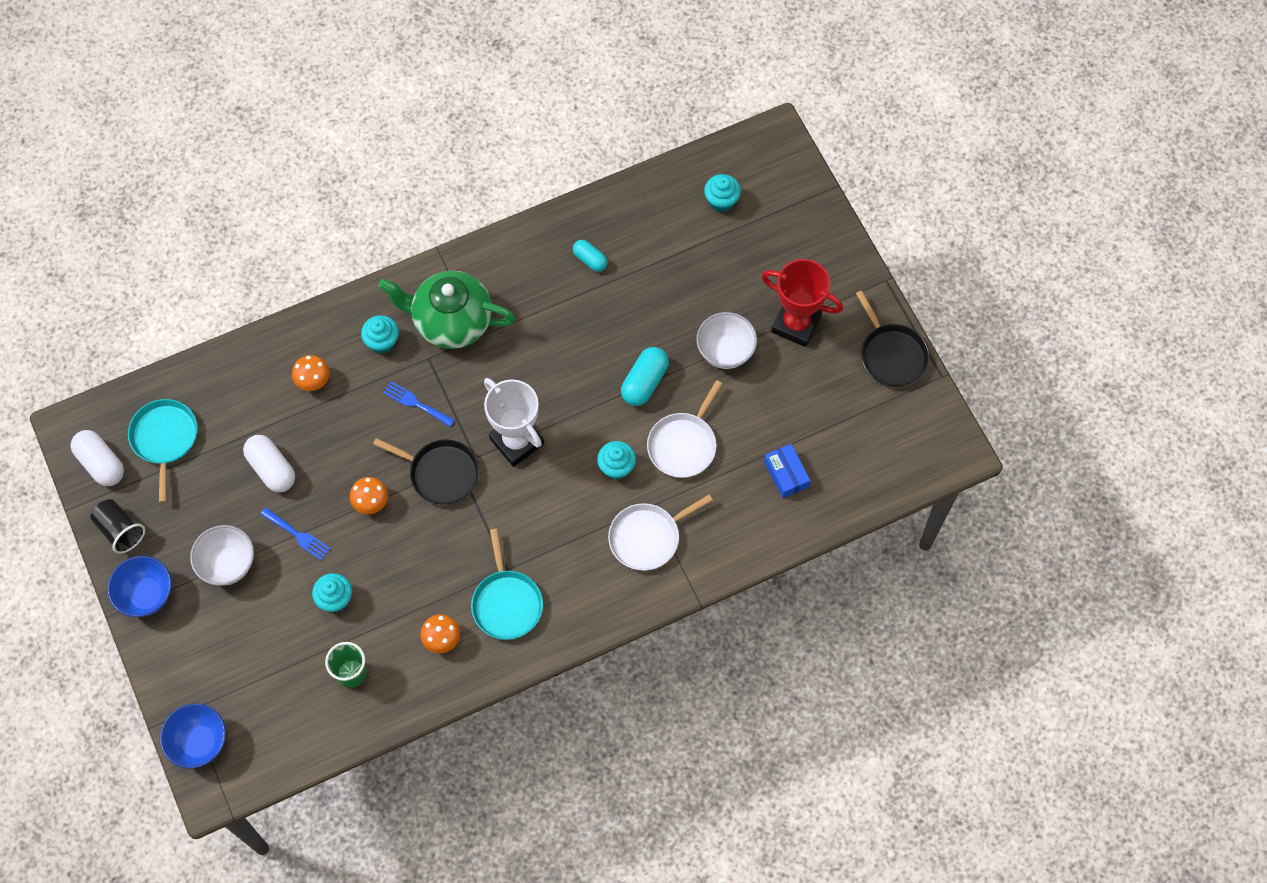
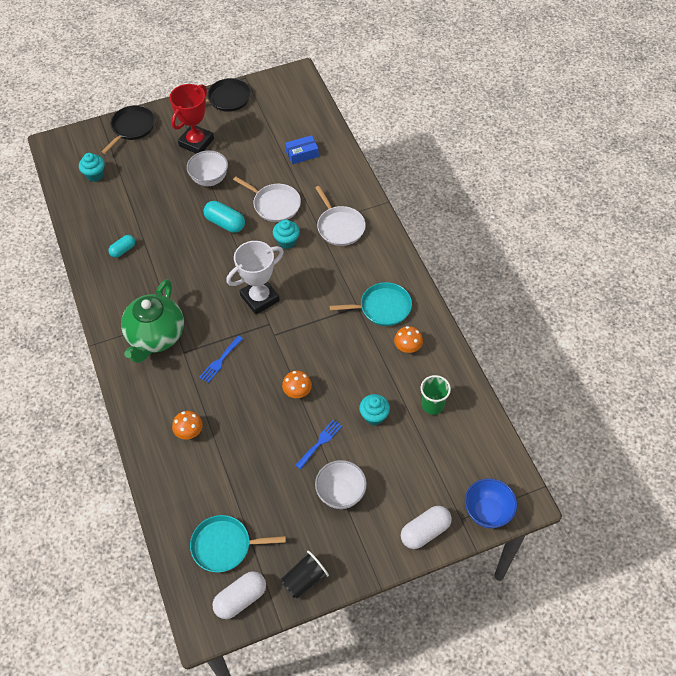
camera: 85 degrees left, 10 degrees down
blue bowl [107,556,172,617] -> none
white capsule [243,435,295,492] -> white capsule moved to [401,506,452,549]
turquoise cupcake [361,315,399,354] -> none
black pan [373,438,480,505] -> black pan moved to [101,105,155,154]

